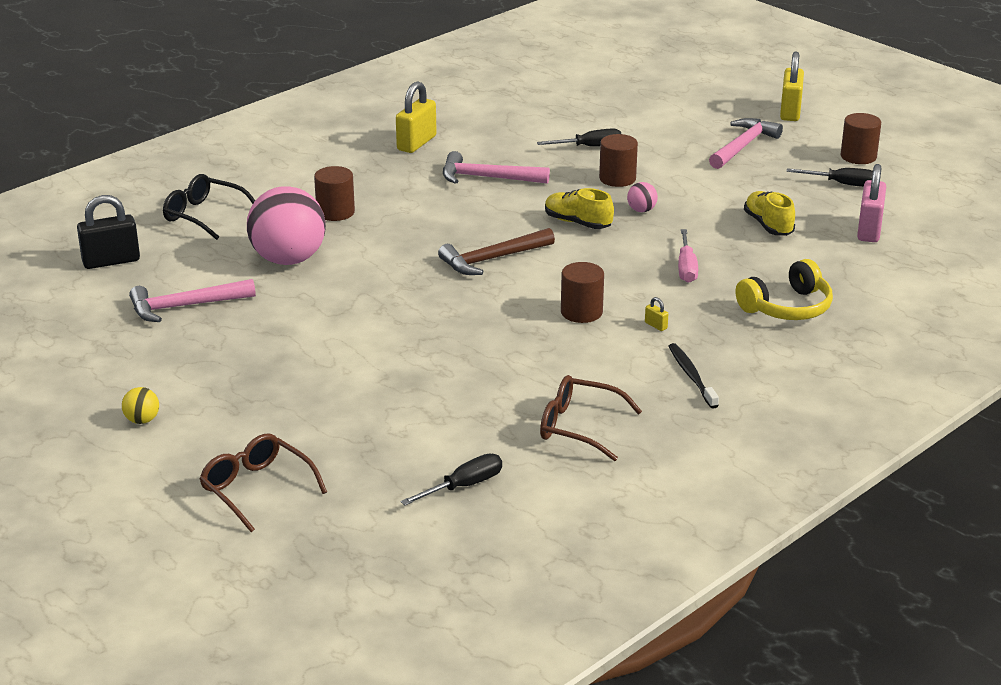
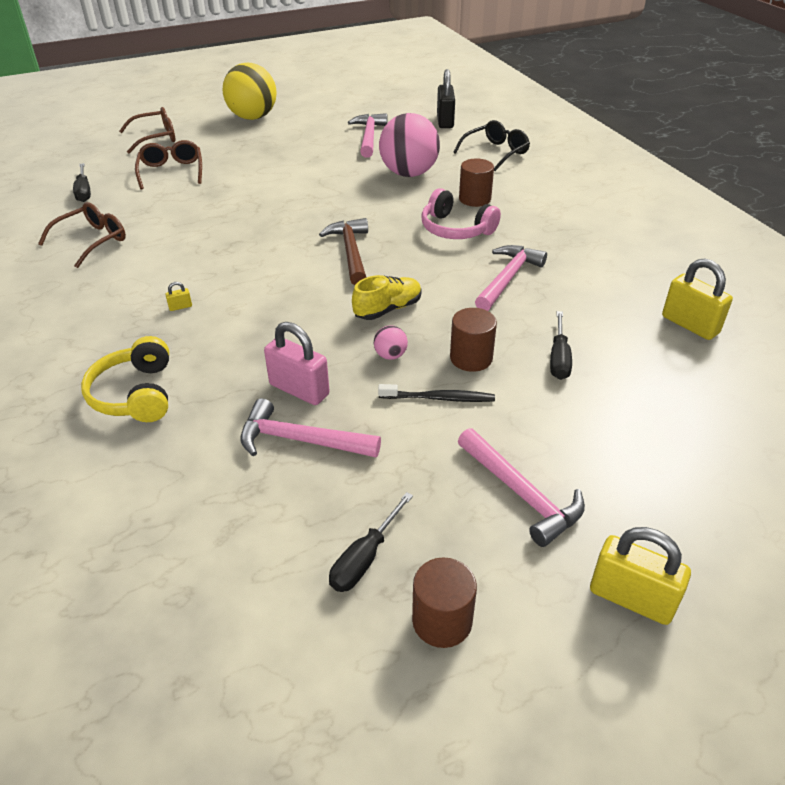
camera: 110 degrees right, 10 degrees up
yellow ball [122,387,159,424] -> yellow ball [223,63,277,120], size x2.45
yellow padlock [396,81,437,153] -> yellow padlock moved to [662,258,733,340]
brown cylinder [561,262,604,323] -> none
black toothbrush [668,343,719,408] -> black toothbrush moved to [378,384,495,402]
pink screwdriver [678,229,698,283] -> none
yellow shoe [744,191,795,236] -> pink hammer [241,398,381,457]
pink padlock [857,164,886,242] -> pink padlock moved to [264,322,330,405]
none -> brown glasses [135,140,202,190]
none -> pink headphones [421,188,501,239]

